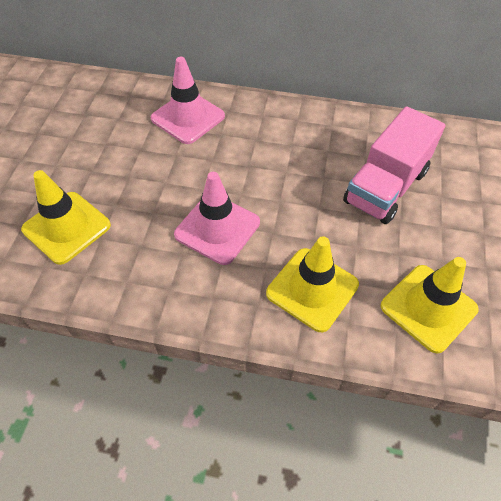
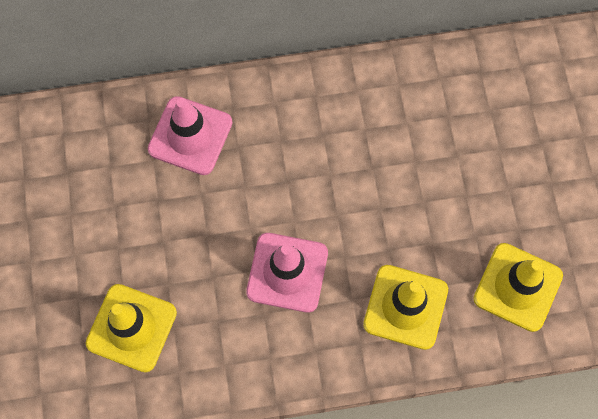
camera: 20 degrees left, 15 degrees up
pink truck [343,106,445,224] -> none

